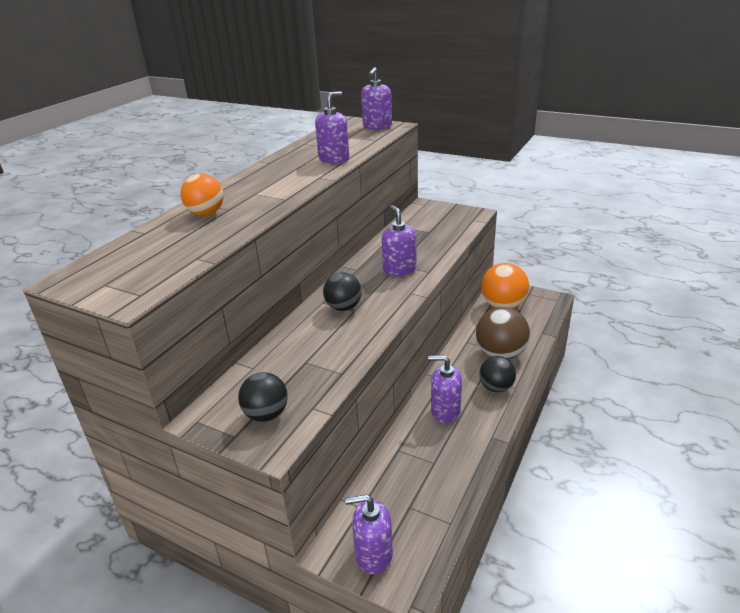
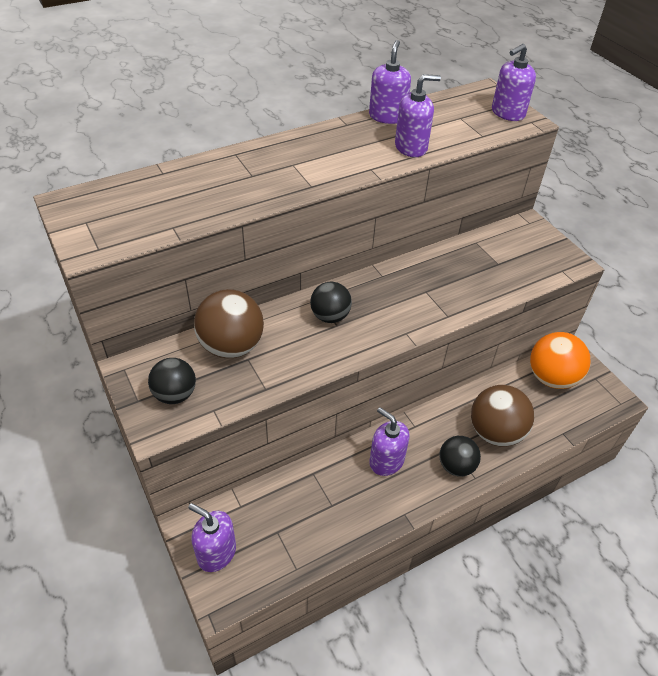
camera: 30 degrees right, 15 degrees up
orange ball [181,174,224,216] -> none
purple soap dispenser [382,205,416,276] -> purple soap dispenser moved to [369,40,411,124]
none -> brown ball [194,289,264,358]

